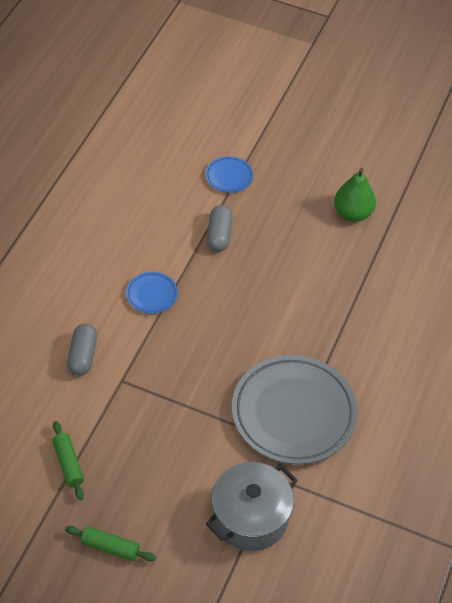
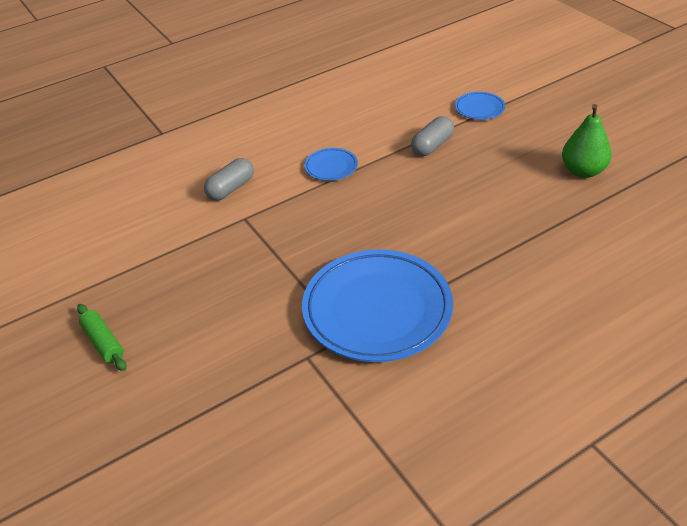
camera: 40 degrees right, 10 degrees down
green rolling pin [52,421,84,500] -> none
grey pot [206,462,298,551] -> none
grey plate [232,355,358,465] -> blue plate [302,249,453,362]

